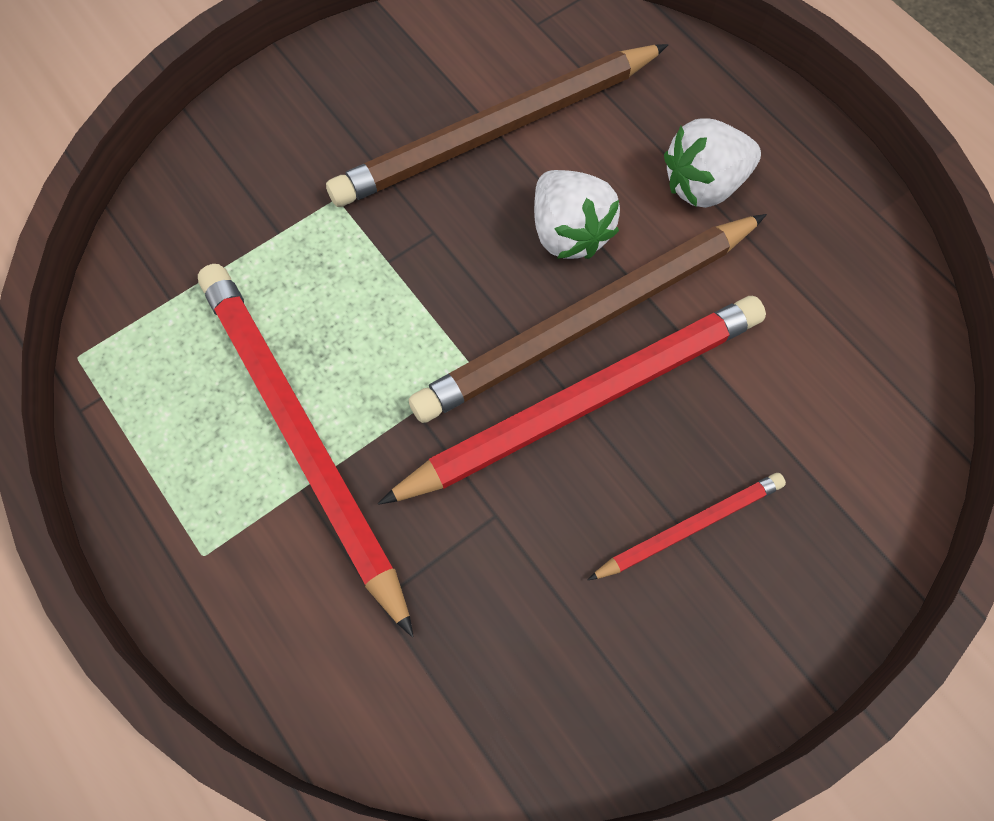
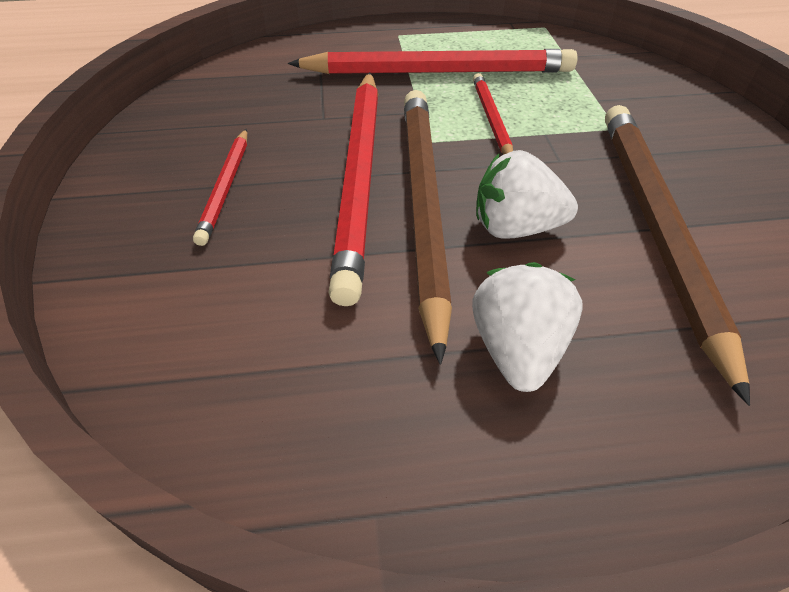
camera: 120 degrees right, 20 degrees down
none -> red pencil [473,73,513,154]

